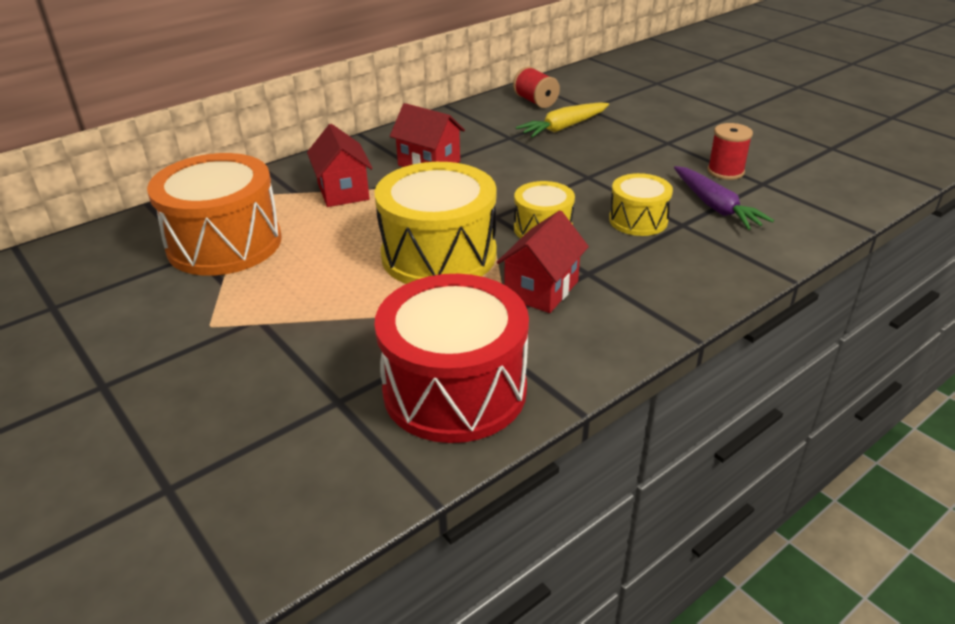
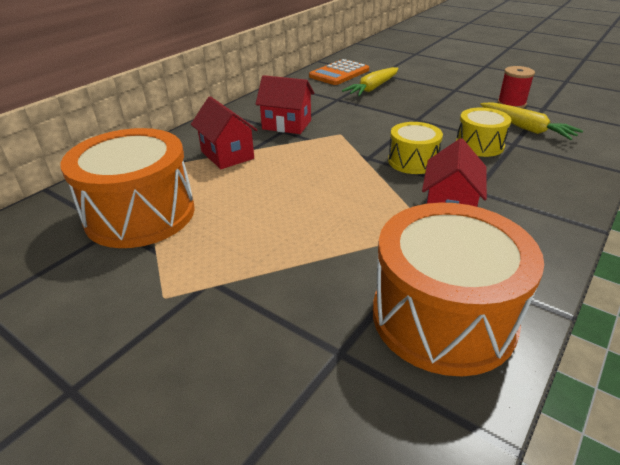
camera: 15 degrees left, 0 degrees up
red drum [374,274,529,443] -> orange drum [373,203,544,376]
yellow drum [375,162,497,284] -> none
red spool [513,66,560,108] -> orange calculator [309,59,369,85]
purple carrot [674,166,774,230] -> yellow carrot [480,102,583,140]

